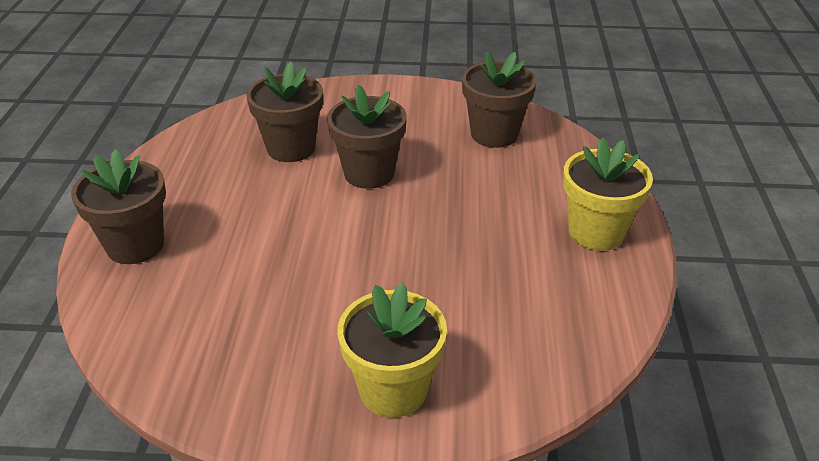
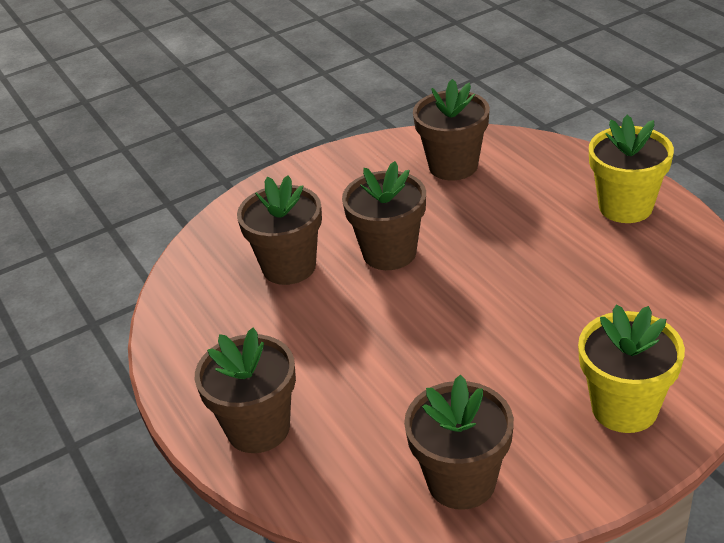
camera: 30 degrees left, 0 degrees up
none -> brown flower pot [404,375,514,510]

